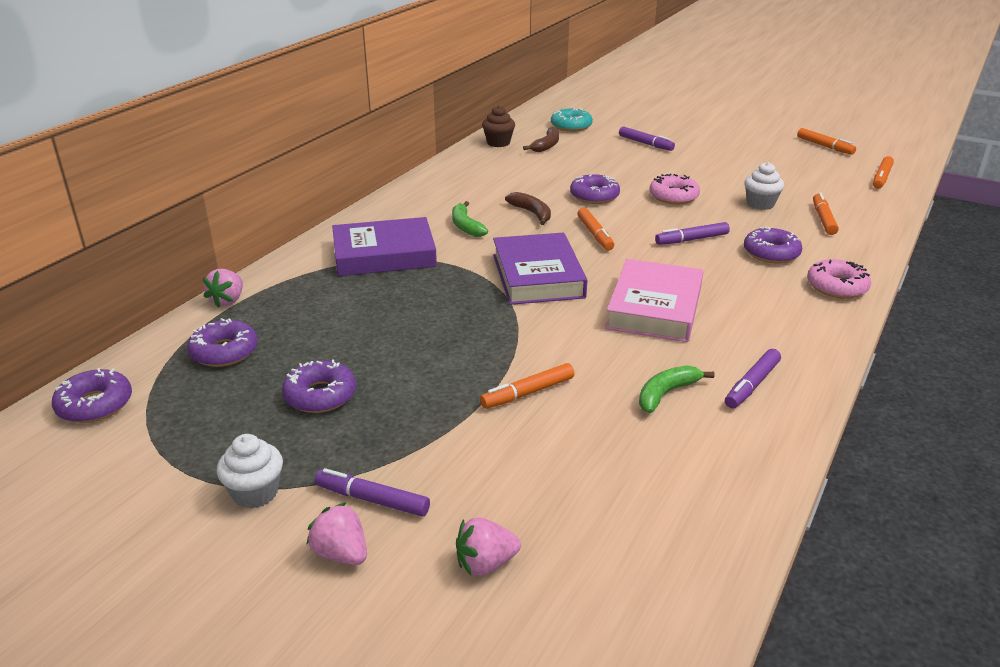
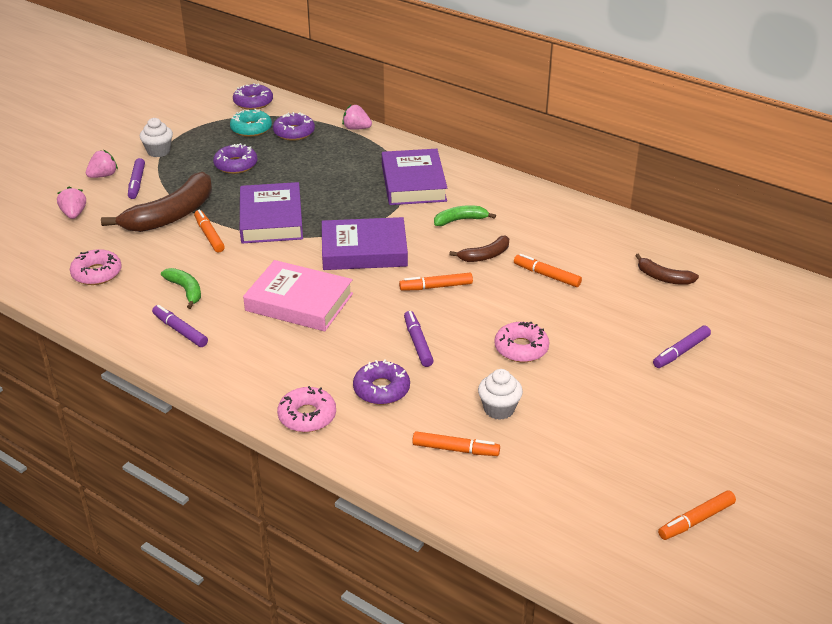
camera: 95 degrees right, 5 degrees up
purple marker [315,468,430,517] -> purple marker turned 150 degrees clockwise [128,158,145,199]
brown cupcake [482,105,515,147] -> none
turquoise donut [551,107,593,132] -> turquoise donut moved to [230,109,272,137]
purple donut [570,174,620,204] -> none
orange marker [873,156,894,189] -> orange marker moved to [514,254,582,287]
none -> pink donut [70,249,122,285]
none -> brown banana [101,172,212,232]
none -> purple book [240,182,303,244]

